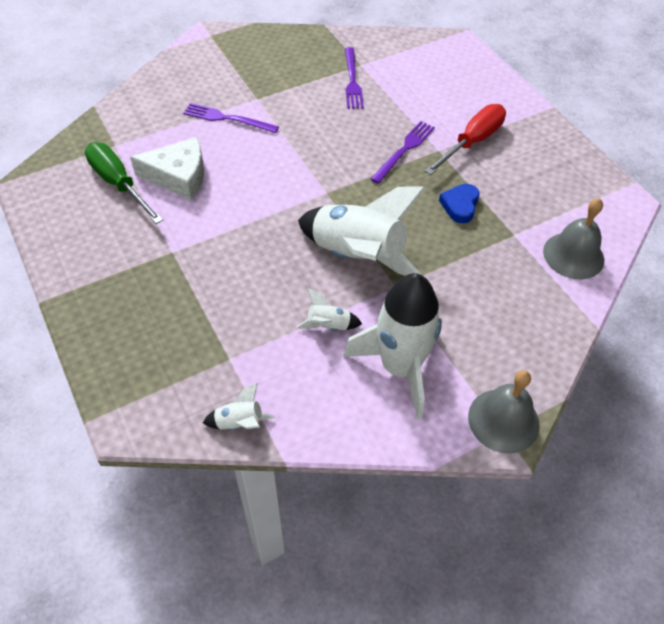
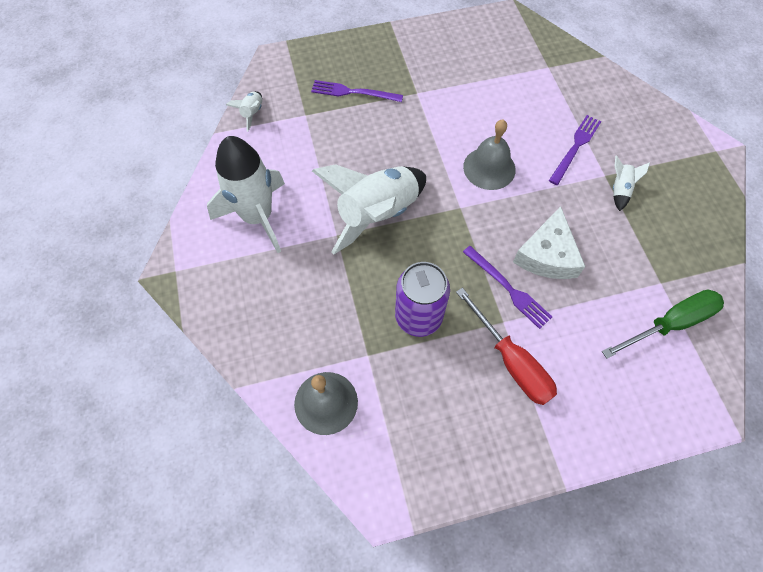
camera: 105 degrees right, 10 degrees up
green screwdriver [85,142,163,224] -> green screwdriver moved to [602,289,724,359]
white cheese [130,137,204,200] -> white cheese moved to [513,206,585,279]
white rocket [296,289,362,331] -> white rocket moved to [613,155,650,211]
purple fork [345,47,364,109] -> purple fork moved to [311,80,403,102]
blue heart [439,184,480,223] -> purple can [395,262,450,337]
grey bell [468,370,540,454] -> grey bell moved to [463,120,516,190]

